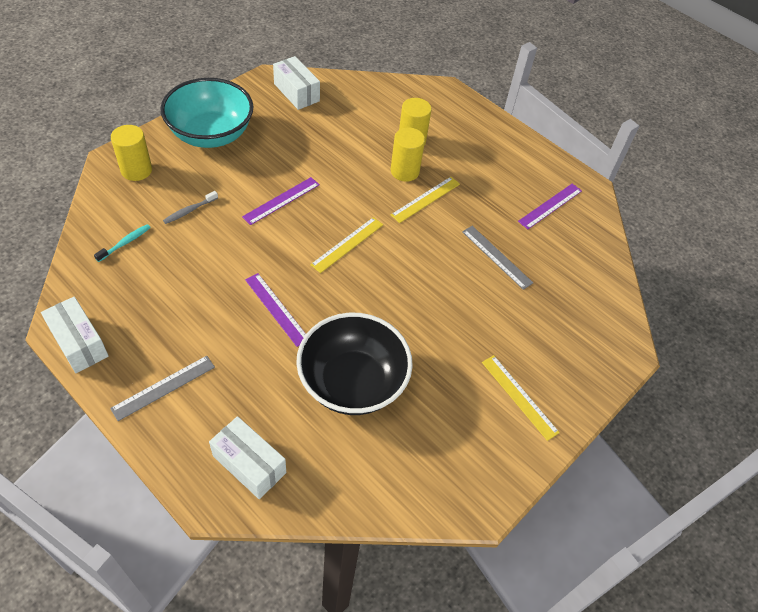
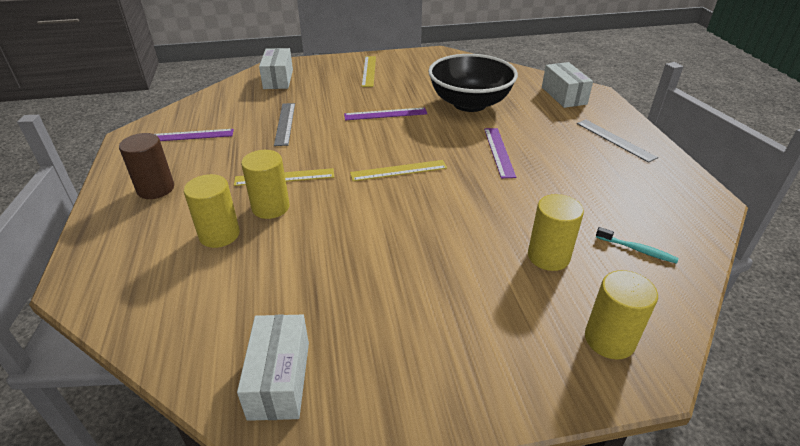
camera: 140 degrees left, 15 degrees down
white box [41,297,109,373] -> white box moved to [259,48,293,89]
turquoise toothbrush [94,224,151,262] -> turquoise toothbrush turned 135 degrees counterclockwise [596,227,679,264]
grey ruler [110,356,215,421] -> grey ruler turned 60 degrees clockwise [577,120,658,163]
turquoise bowl [160,78,253,148] -> none
grey toothbrush [163,191,218,224] -> yellow cylinder [528,194,584,271]
purple ruler [242,177,320,225] -> purple ruler moved to [344,108,427,120]
none -> brown cylinder [119,133,174,199]

